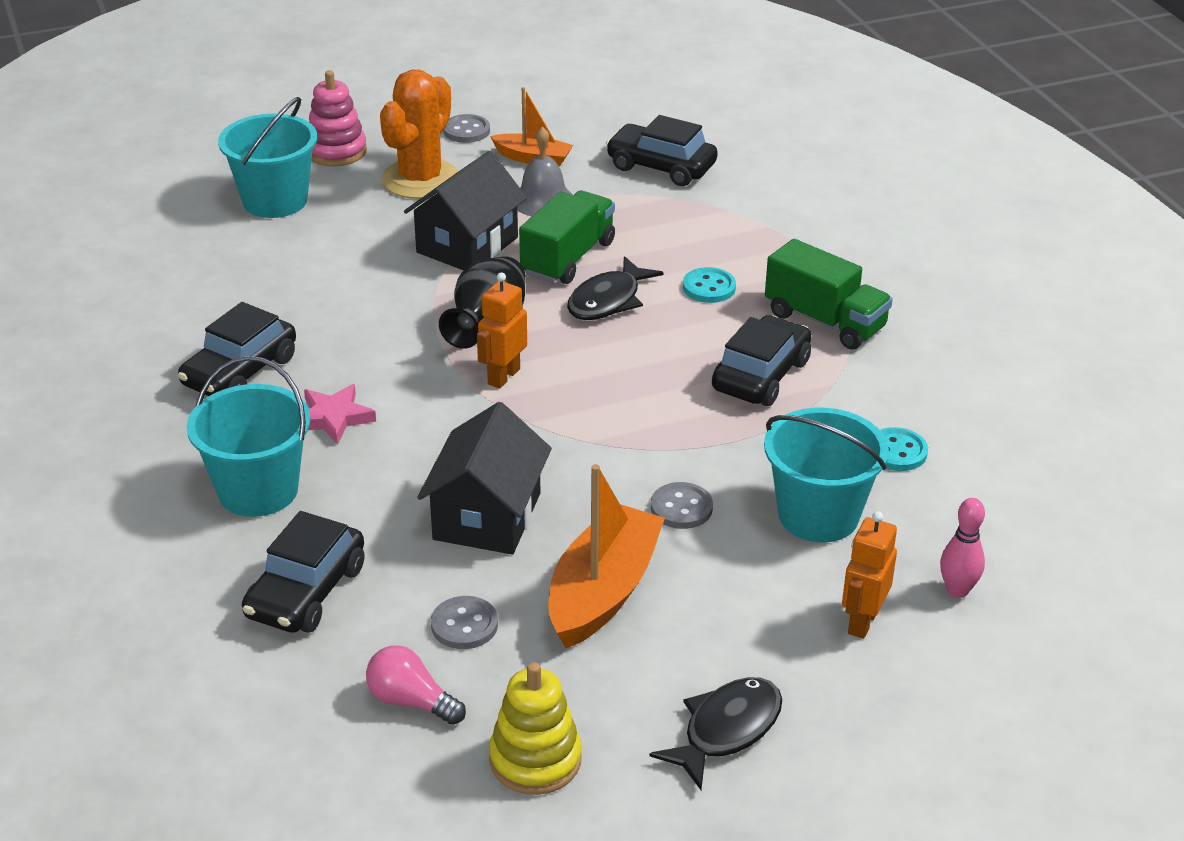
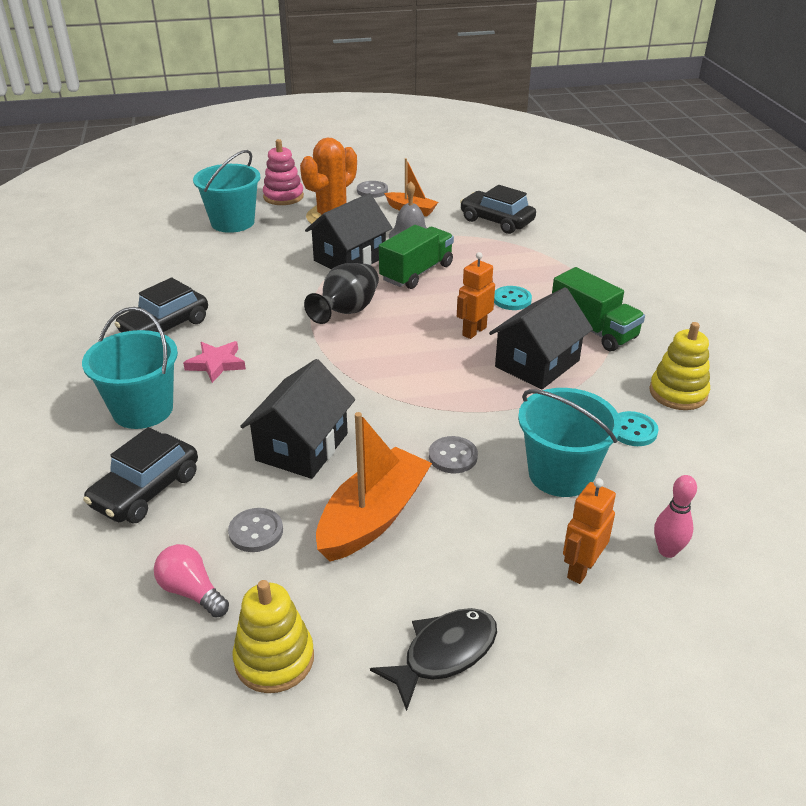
camera: 10 degrees right, 0 degrees up
orange robot [477,272,527,389] -> orange robot moved to [457,252,495,339]
black fish [567,256,664,320] -> none
black car [712,315,811,406] -> black house [489,287,593,390]
none -> yellow stacking toy [649,322,710,410]

